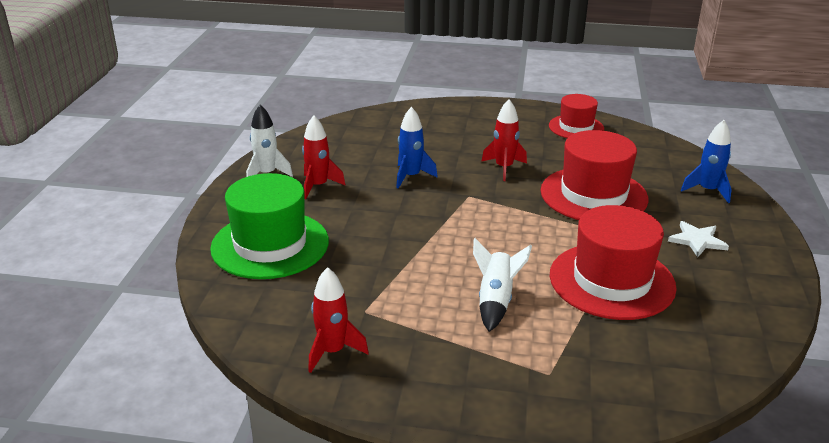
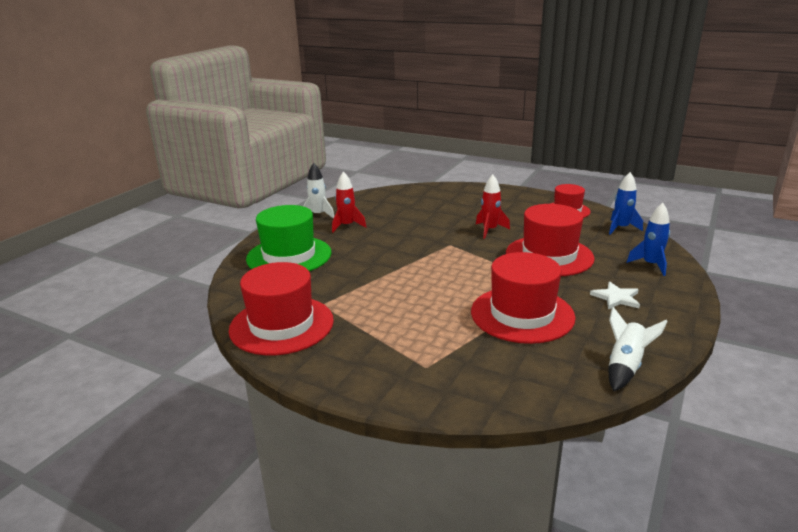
camera: 20 degrees right, 5 degrees down
red rocket [308,267,369,373] -> red hat [229,262,334,355]
blue rocket [396,107,438,189] -> blue rocket moved to [609,172,643,235]
white rocket [473,238,532,332] -> white rocket moved to [608,307,668,391]

